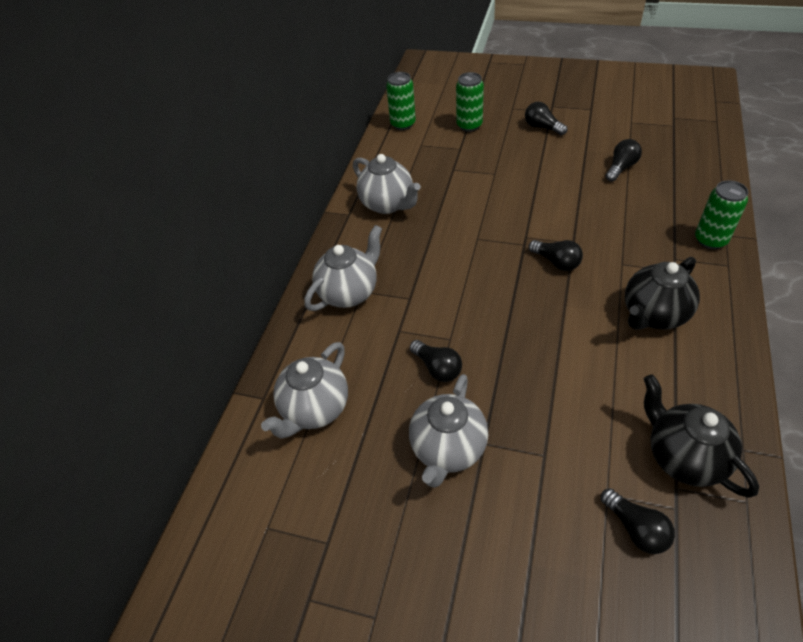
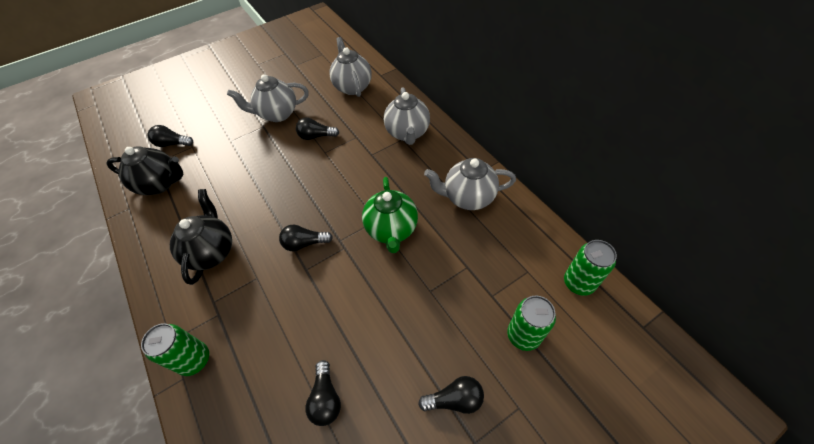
camera: 130 degrees right, 5 degrees up
grey teapot [409,374,488,488] -> grey teapot turned 75 degrees counterclockwise [227,74,309,122]
none -> green teapot [362,177,418,253]

